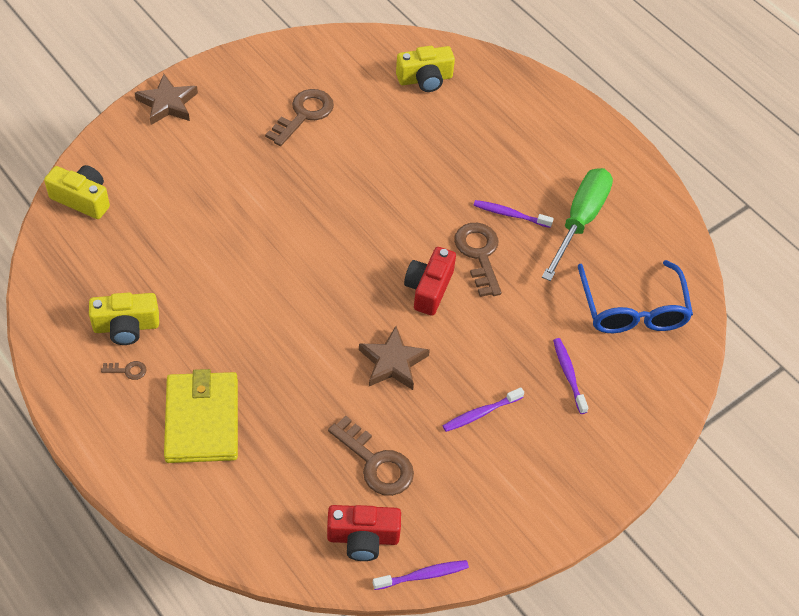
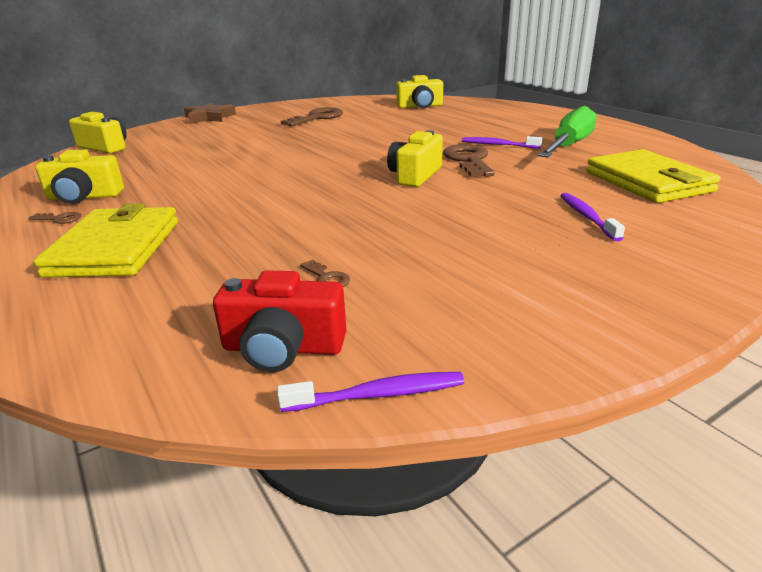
camera: 10 degrees right, 25 degrees down
brown key [328,416,414,496] -> brown key [300,260,350,287], size x0.45
brown star [359,326,430,390] -> none
red camera [404,247,456,316] -> yellow camera [387,130,443,187]
purple toothbrush [443,387,524,432] -> none
blue glasses [578,260,693,333] -> yellow wallet [586,149,721,203]

